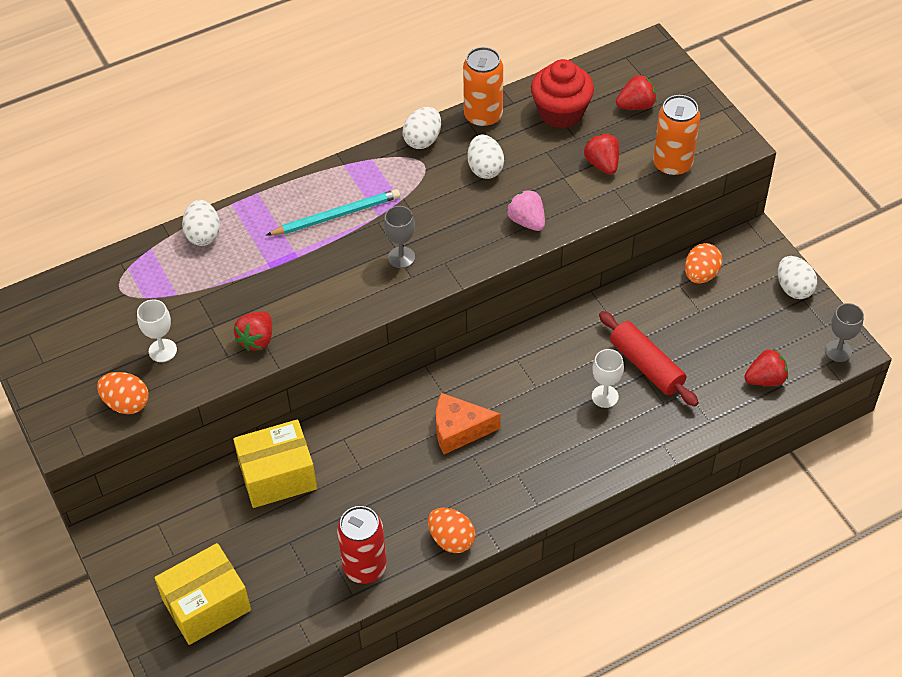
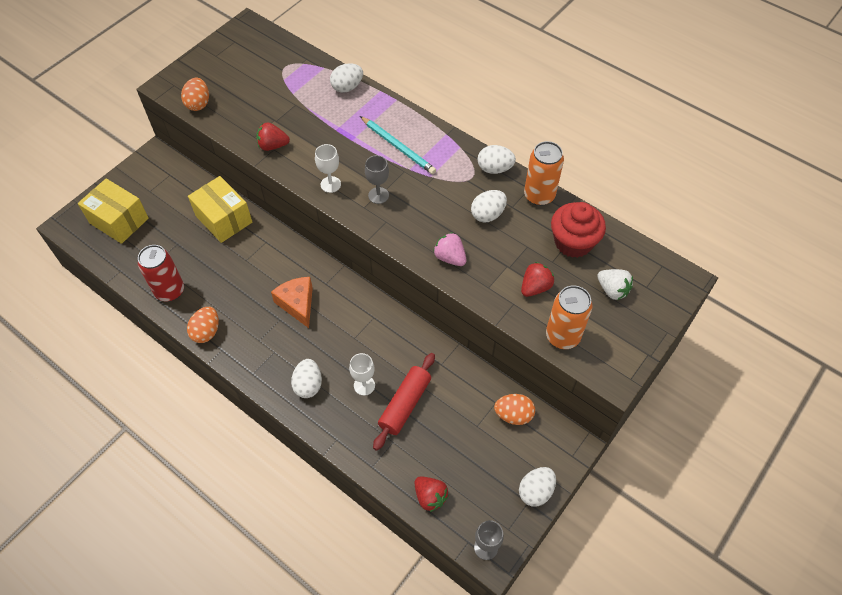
camera: 65 degrees right, 5 degrees up
white goblet [137,299,177,362] -> white goblet moved to [315,144,341,193]
pink strawberry [507,190,545,231] -> pink strawberry turned 75 degrees counterclockwise [433,232,466,266]
red strawberry [616,75,657,110] -> white strawberry [597,269,633,300]
none -> white egg [291,359,322,398]

